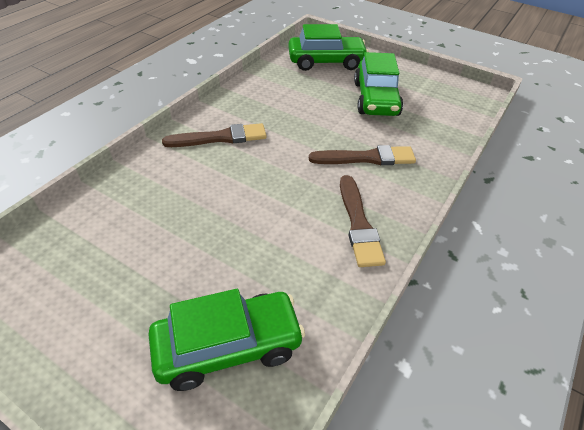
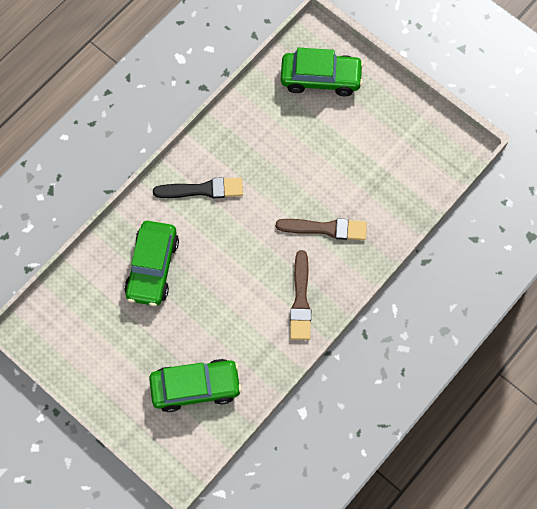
camera: 10 degrees right, 25 degrees up
brown brush [162,123,267,147] -> black brush [153,177,243,198]
green car [354,52,403,116] -> green car moved to [124,221,179,306]

